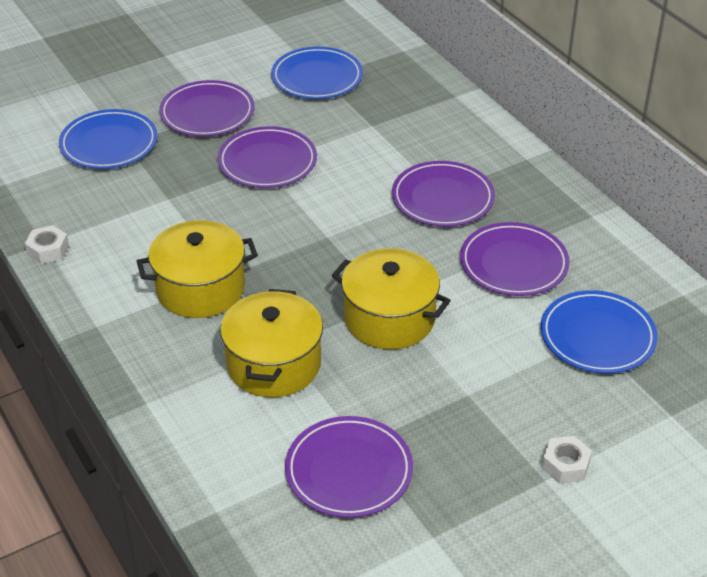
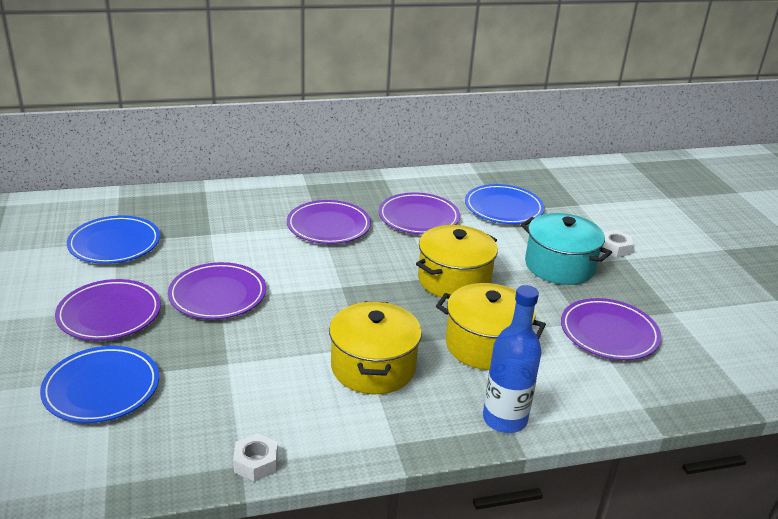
camera: 75 degrees left, 10 degrees down
none -> blue bottle [483,285,541,433]
none -> turquoise pot [521,213,612,285]

